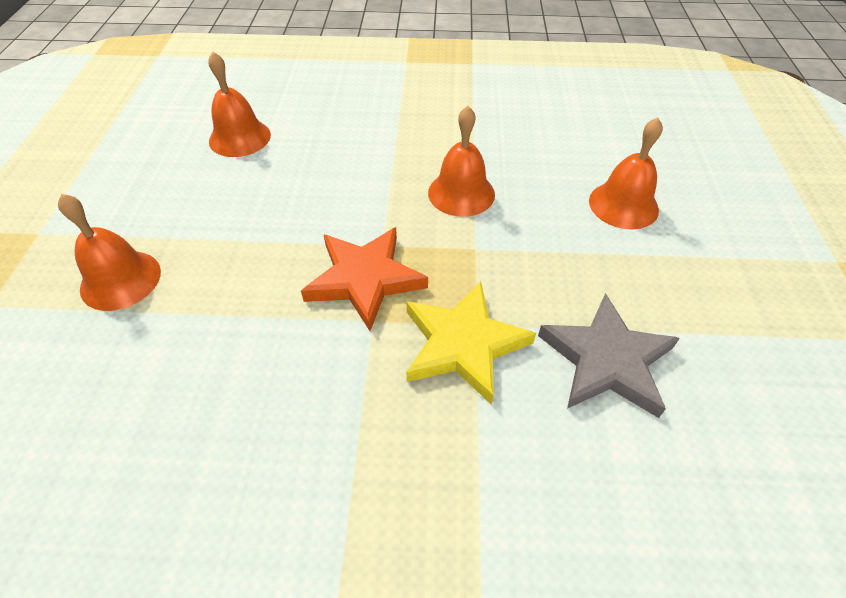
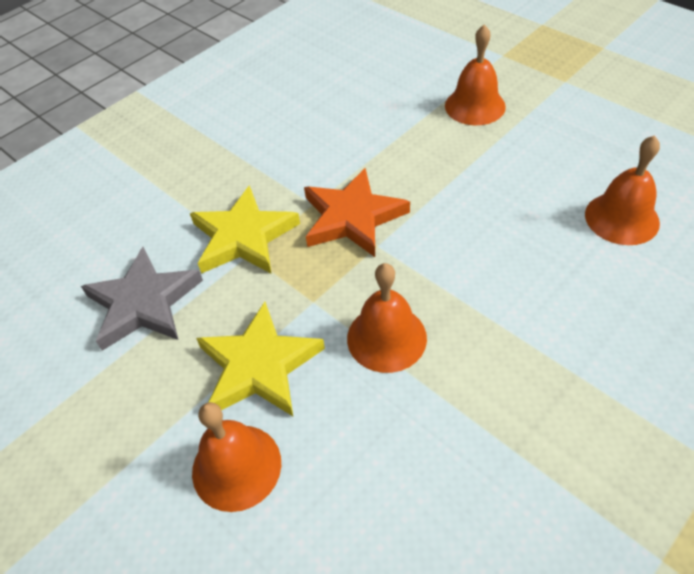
camera: 135 degrees right, 0 degrees up
none -> yellow star [196,302,325,416]

